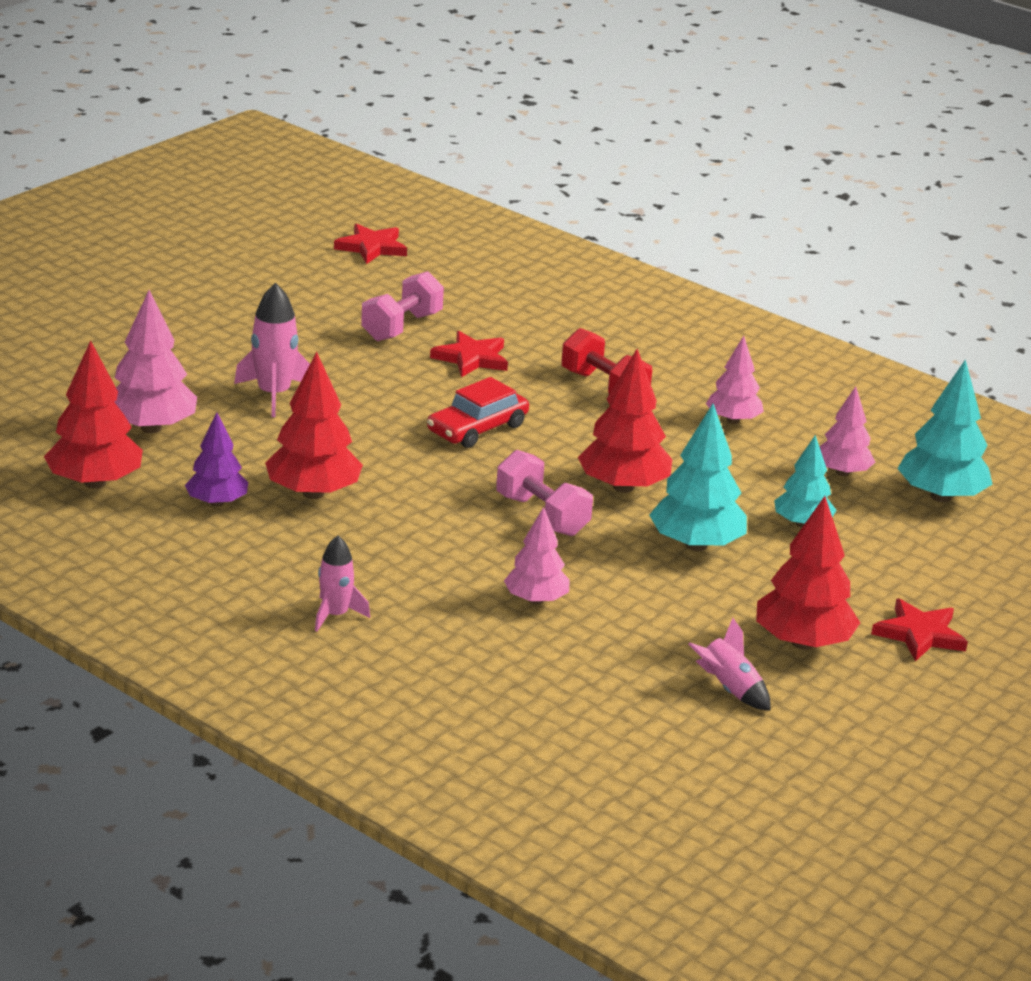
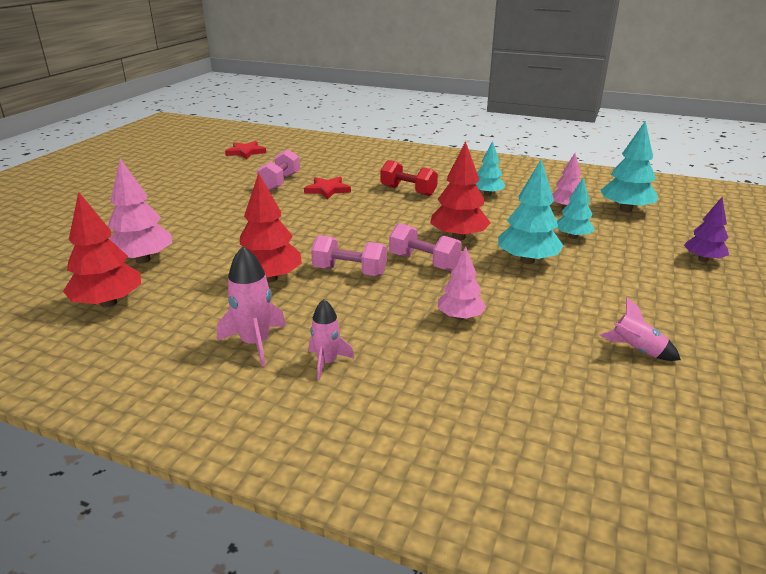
camera: 15 degrees left, 0 degrees up
purple tree [185,413,248,507] -> purple tree moved to [684,197,729,262]
pink rocket [234,283,310,417] -> pink rocket moved to [217,246,286,367]
red car [427,377,529,448] -> none
pink tree [706,336,764,424] -> turquoise tree [476,141,506,196]
red tree [756,496,860,650] -> none
red star [871,598,968,662] -> none
none -> pink dumbbell [311,235,387,276]

